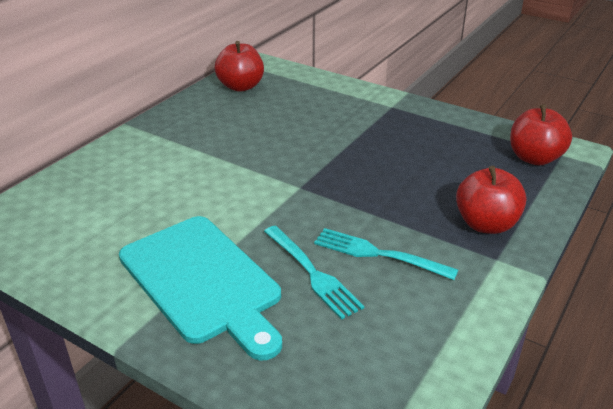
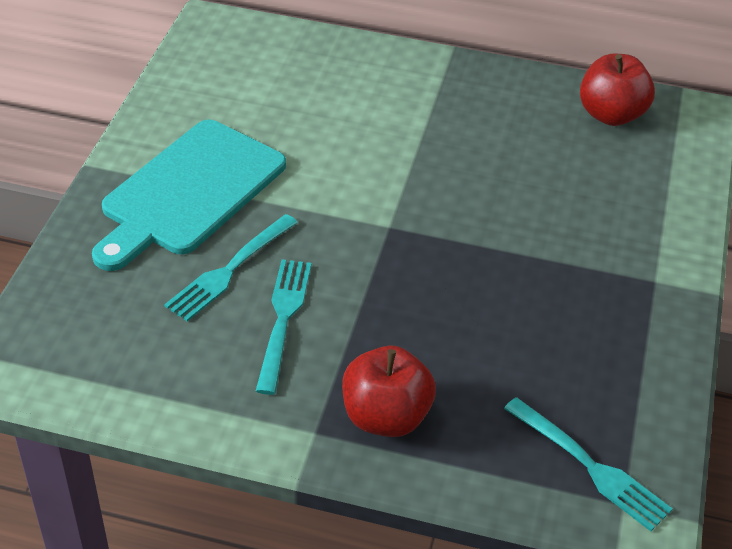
camera: 70 degrees right, 10 degrees up
red apple [510,104,572,166] -> turquoise fork [504,397,672,531]

